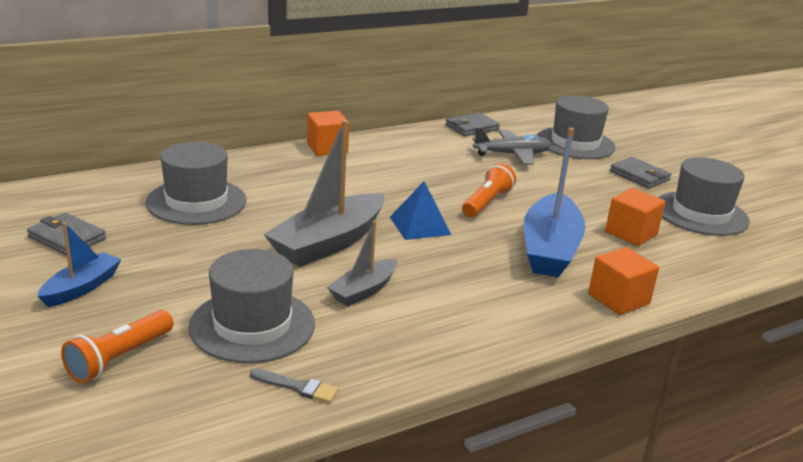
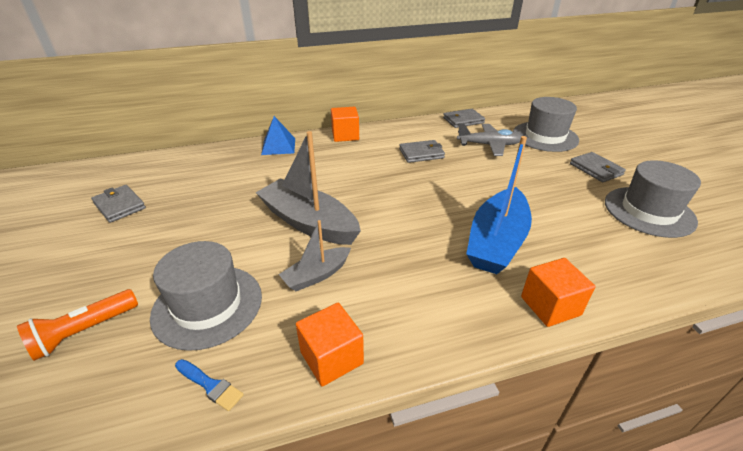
camera: 15 degrees right, 10 degrees up
blue boat [37,222,122,307] -> none
grey hat [146,142,247,225] -> none
grey brush [250,369,339,403] -> blue brush [175,359,244,411]
grey boat [264,120,384,267] -> grey boat turned 75 degrees clockwise [256,131,361,245]
blue pyramid [390,182,451,240] -> blue pyramid moved to [261,116,295,155]
orange flashlight [462,163,516,217] -> none
orange cube [605,188,666,246] -> orange cube moved to [296,303,364,387]
none -> grey wallet [399,140,445,163]

